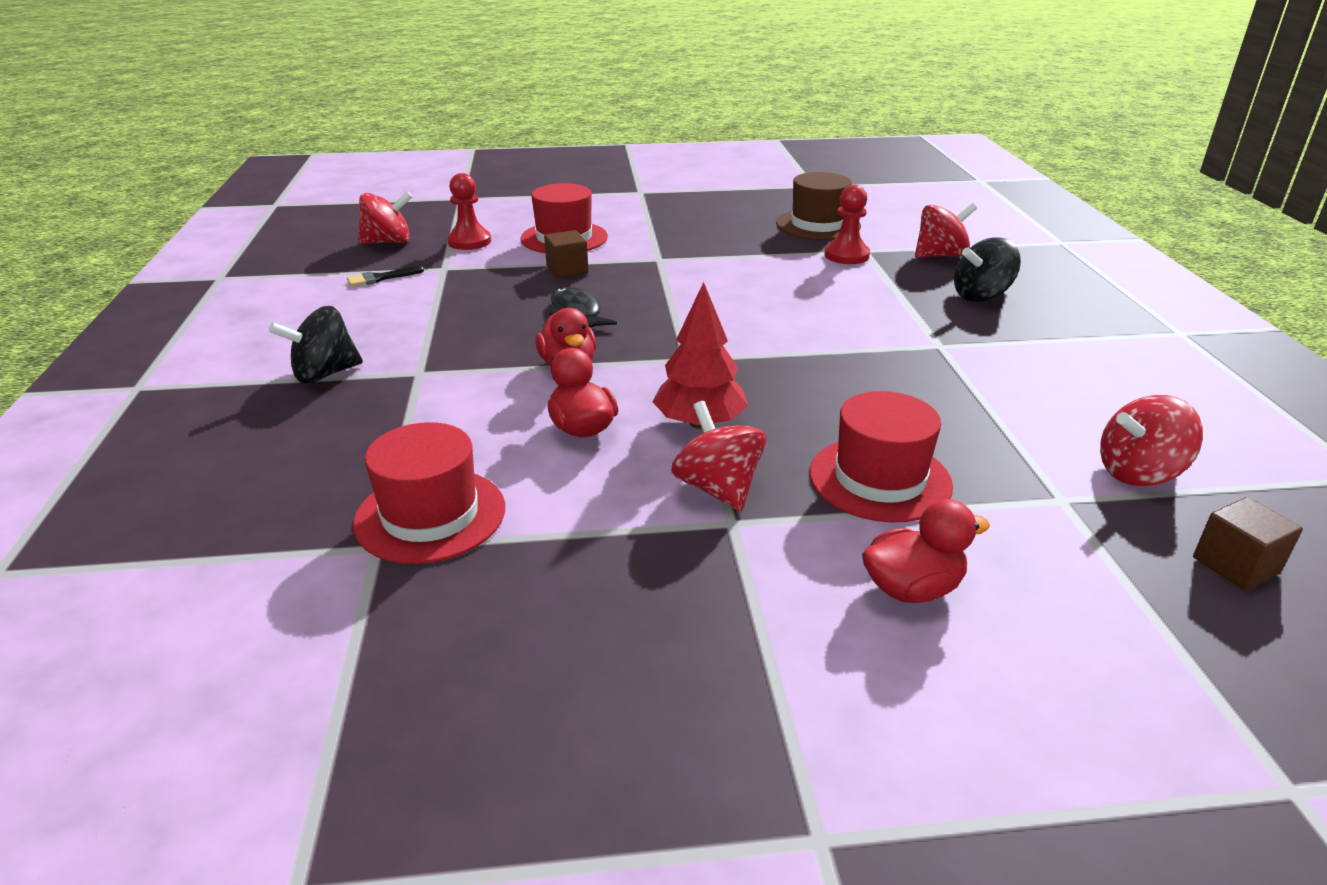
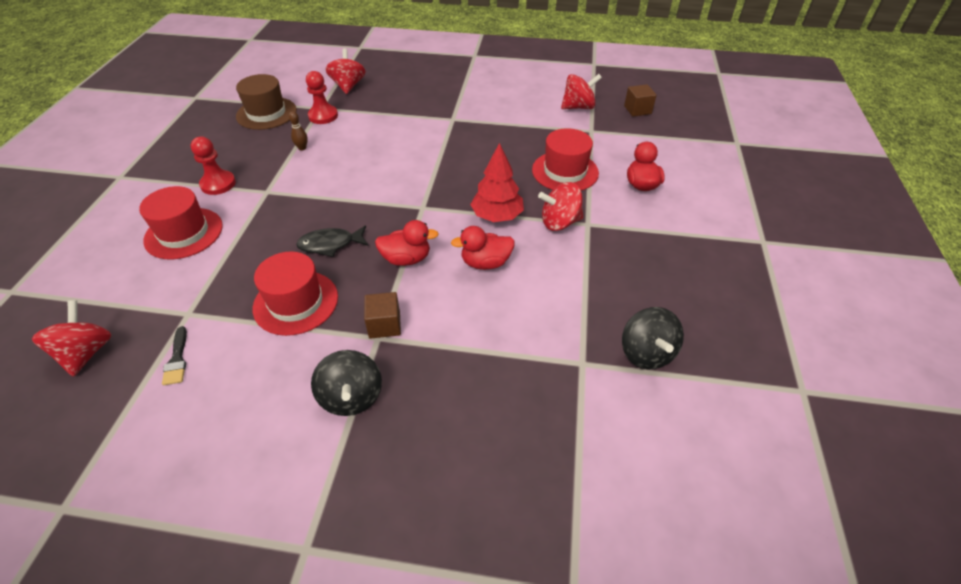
camera: 75 degrees left, 15 degrees up
red hat [353,422,505,564] -> red hat moved to [253,251,338,336]
red pawn [447,173,491,250] -> red pawn moved to [191,137,236,195]
brown cube [544,230,588,278] -> brown cube moved to [364,292,401,339]
black spinning top [954,237,1021,302] -> black spinning top moved to [622,307,684,369]
red spinning top [1100,395,1203,486] -> red spinning top turned 105 degrees counterclockwise [561,74,602,109]
none -> brown bowling pin [289,111,308,151]

